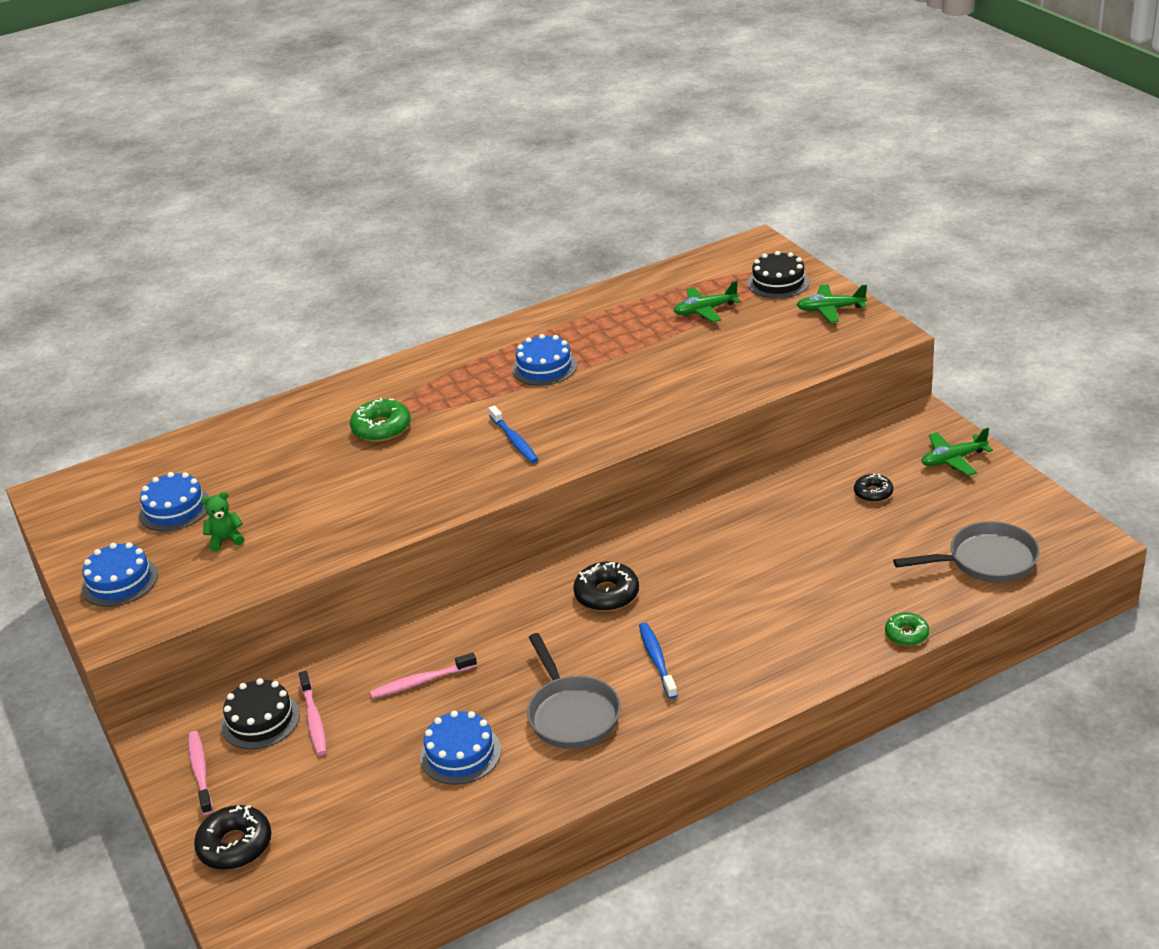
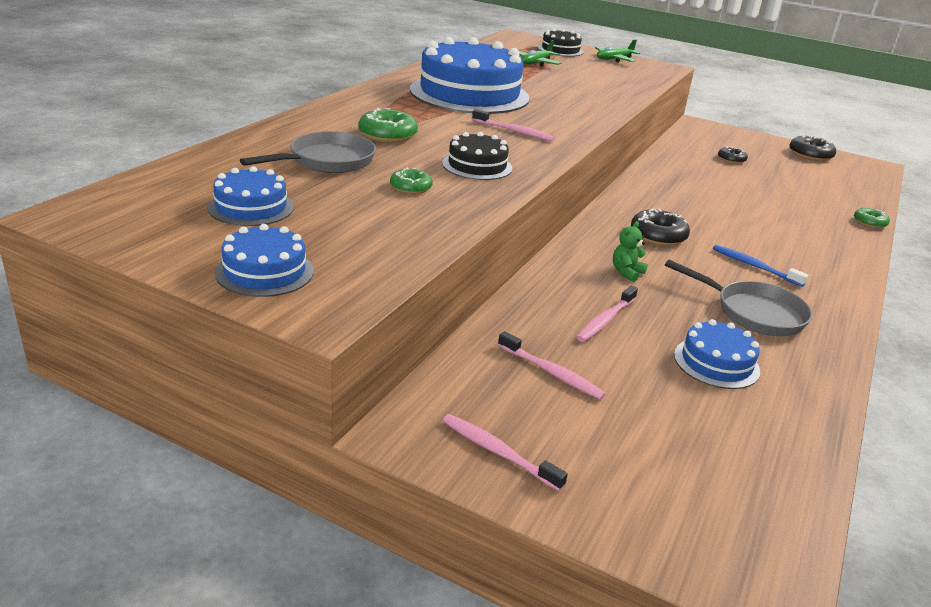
camera: 40 degrees left, 5 degrees down
black donut [194,805,272,870] -> black donut moved to [789,135,836,161]
green teddy bear [201,492,244,552] -> green teddy bear moved to [613,221,648,282]
black cake [221,678,300,749] -> black cake moved to [442,132,512,180]
blue toothbrush [488,405,538,463] -> pink toothbrush [472,109,554,141]
blue cake [512,334,577,386] -> blue cake [410,37,530,114], size x2.13
grey pan [893,521,1040,583] -> grey pan moved to [240,131,376,173]
green plane [921,428,993,476] -> none
none -> green donut [390,168,433,194]

